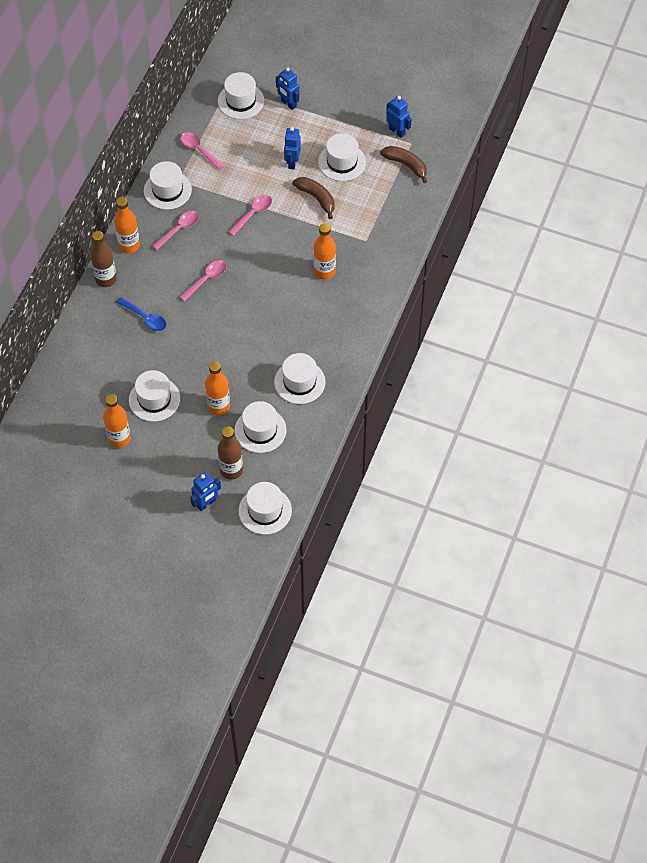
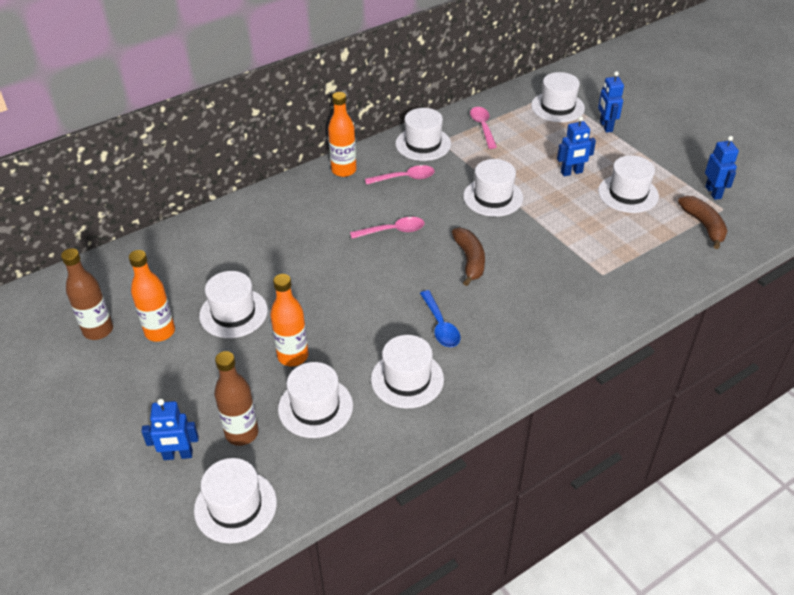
camera: 35 degrees right, 15 degrees down
brown bottle [90,231,117,287] -> brown bottle moved to [61,248,113,340]
blue spoon [117,297,166,331] -> blue spoon moved to [420,290,460,347]
pink spoon [228,195,272,236] -> white hat [463,159,523,217]
blue robot [284,127,301,170] -> blue robot turned 150 degrees counterclockwise [557,116,596,176]
brown banana [293,177,335,219] -> brown banana moved to [452,227,485,286]
orange bottle [314,223,336,280] -> none

